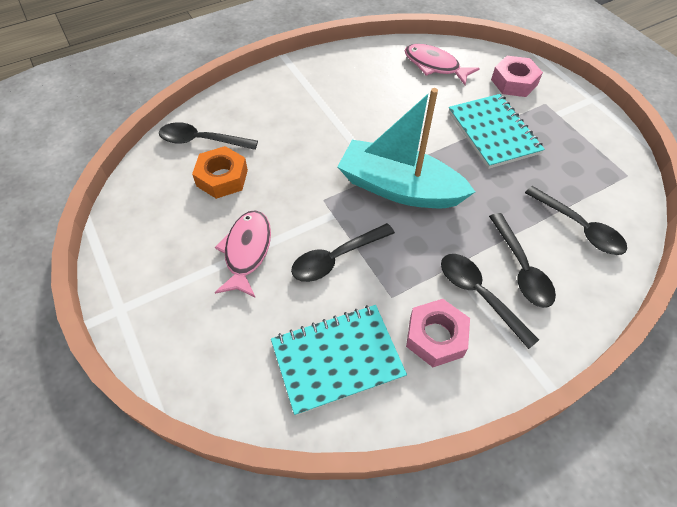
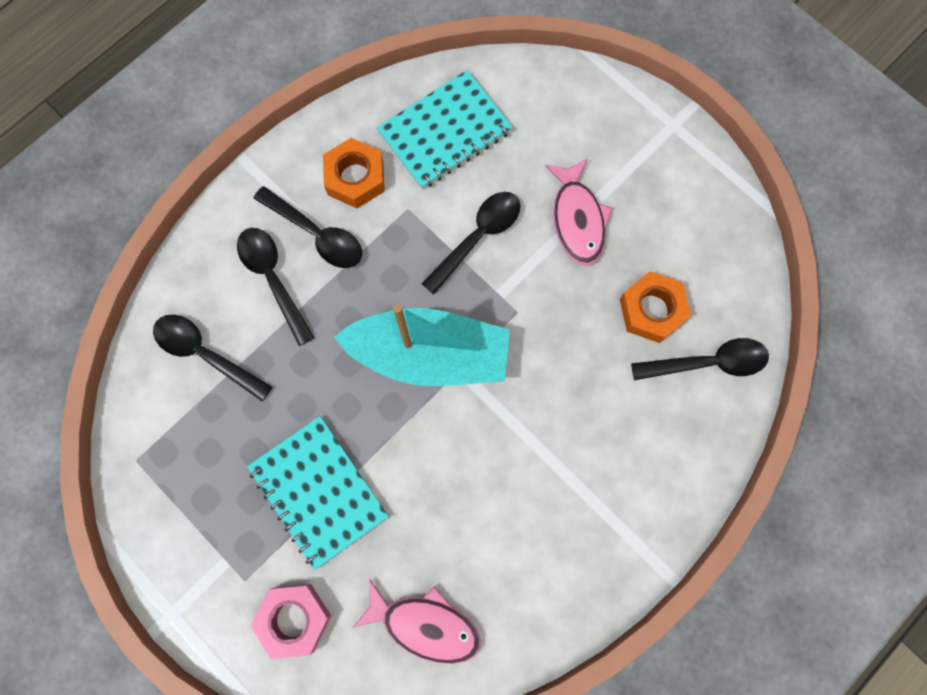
camera: 165 degrees right, 20 degrees up
pink nut [406,299,470,367] -> orange nut [323,138,385,208]

